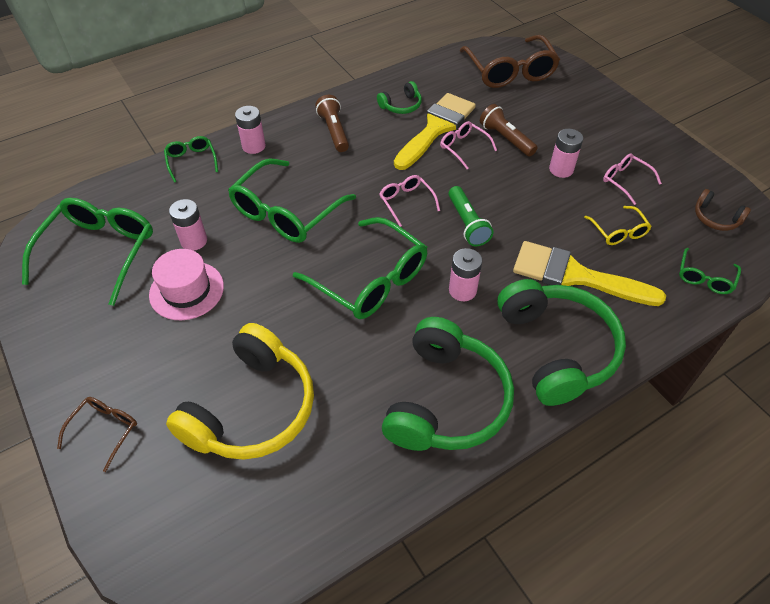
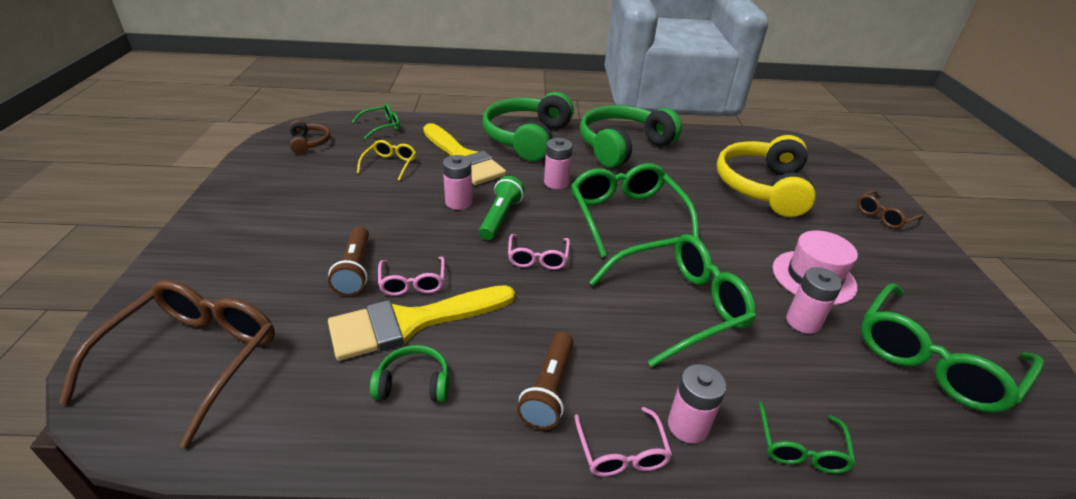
camera: 150 degrees left, 15 degrees down
yellow headphones [166,323,314,460] -> yellow headphones turned 45 degrees counterclockwise [716,135,816,217]
pink battery [549,129,583,178] -> pink battery moved to [443,155,472,210]
pink glasses [603,154,662,205] -> pink glasses moved to [575,407,672,476]

